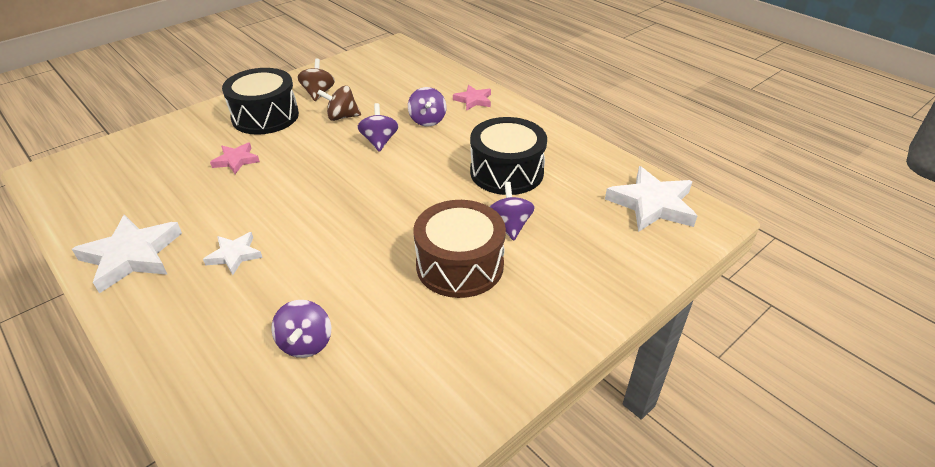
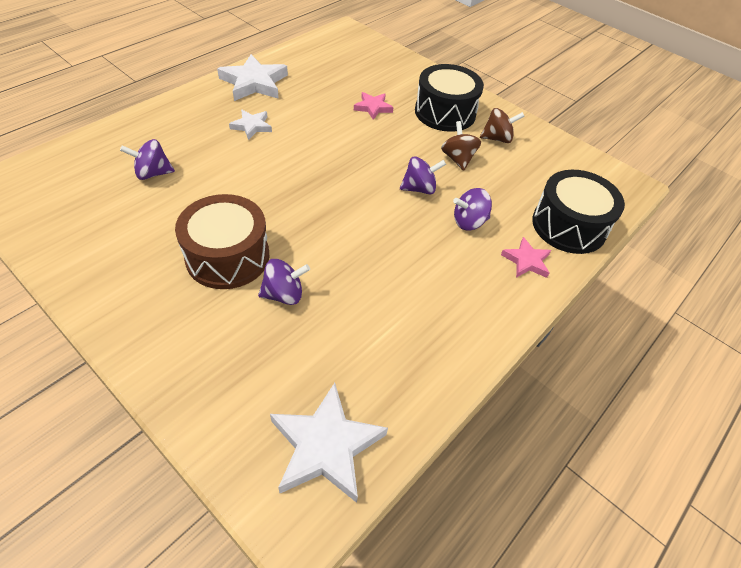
camera: 80 degrees right, 10 degrees up
black drum [470,117,547,195] -> black drum moved to [532,170,625,254]

